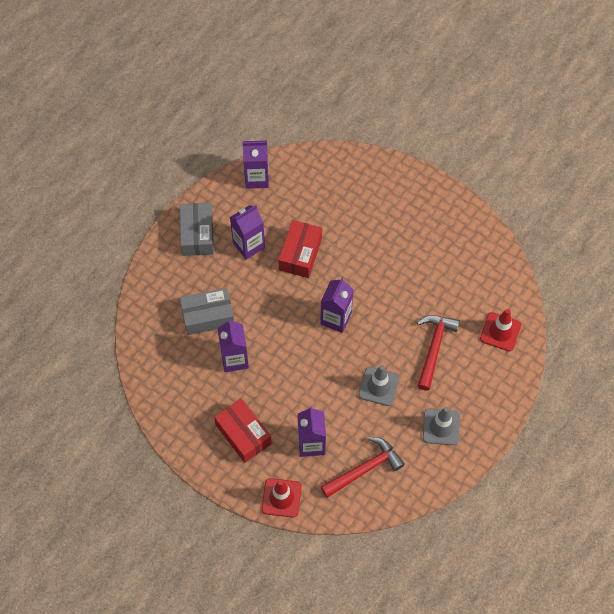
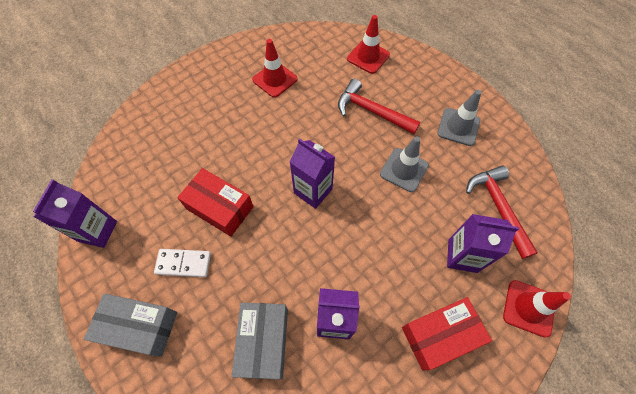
camera: 75 degrees left, 0 degrees up
purple carton [230,205,265,259] -> white domino [154,249,211,277]
none -> red traffic cone [252,39,297,98]

